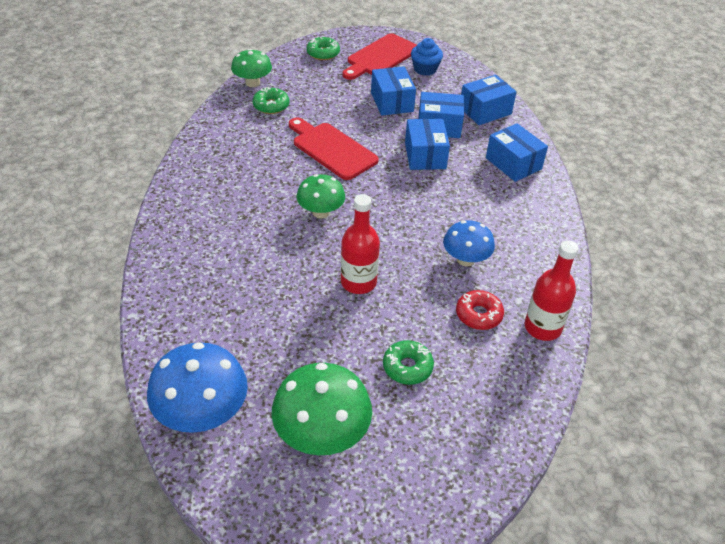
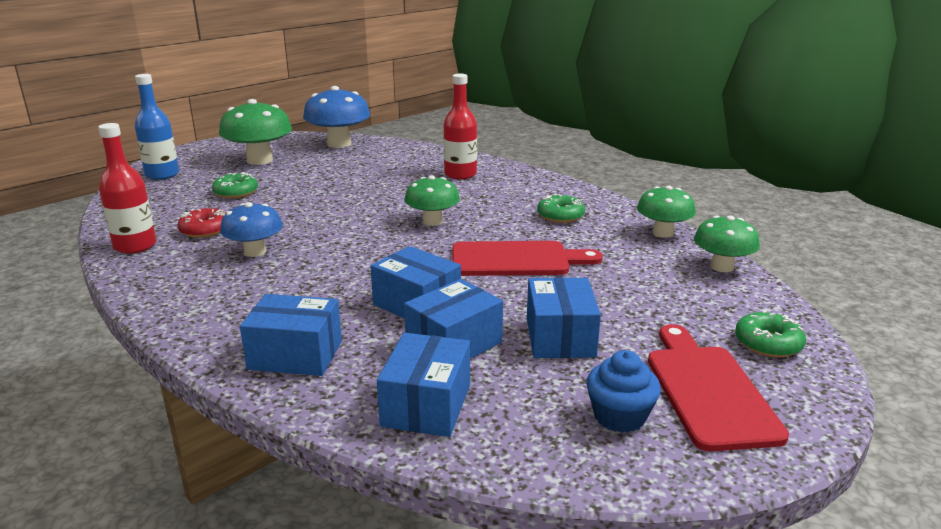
camera: 135 degrees right, 20 degrees down
green donut [253,87,289,114] -> green donut moved to [537,194,585,223]
red bottle [341,194,380,294] -> red bottle moved to [443,74,477,179]
blue box [371,66,416,116] -> blue box turned 60 degrees clockwise [527,277,601,358]
none -> blue bottle [135,74,179,180]
none -> green mushroom [637,185,696,238]

